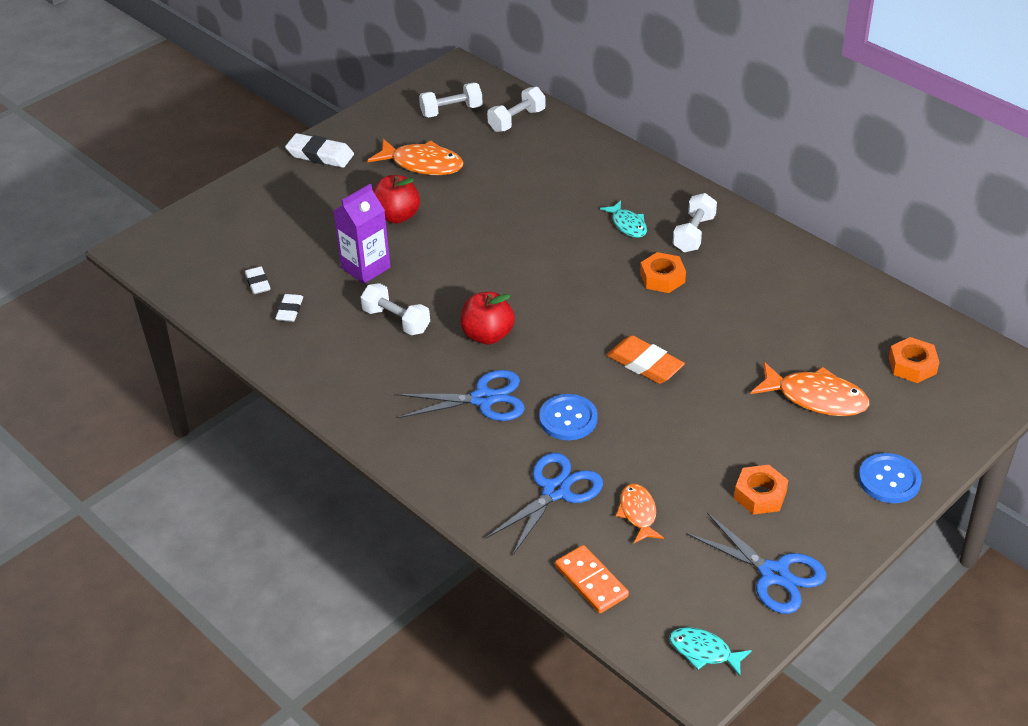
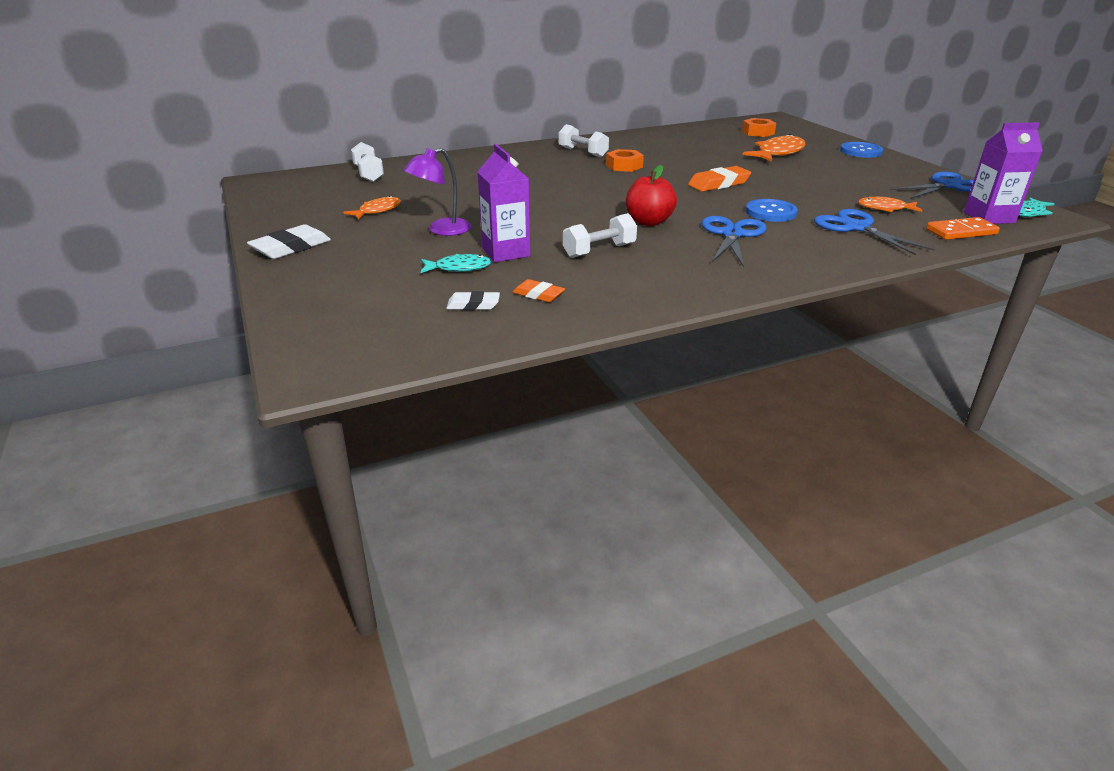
camera: 70 degrees left, 10 degrees down
white eraser [275,294,303,322] -> orange eraser [513,279,565,302]
orange fish [367,139,464,175] -> orange fish [343,196,401,219], size x0.61
red apple [373,175,420,224] -> purple lamp [404,148,471,236]
white dumbbell [419,83,483,118] -> none
turquoise fish [600,201,647,238] -> turquoise fish moved to [420,254,491,273]
orange nut [734,465,788,514] -> none
none -> purple carton [964,122,1043,224]

